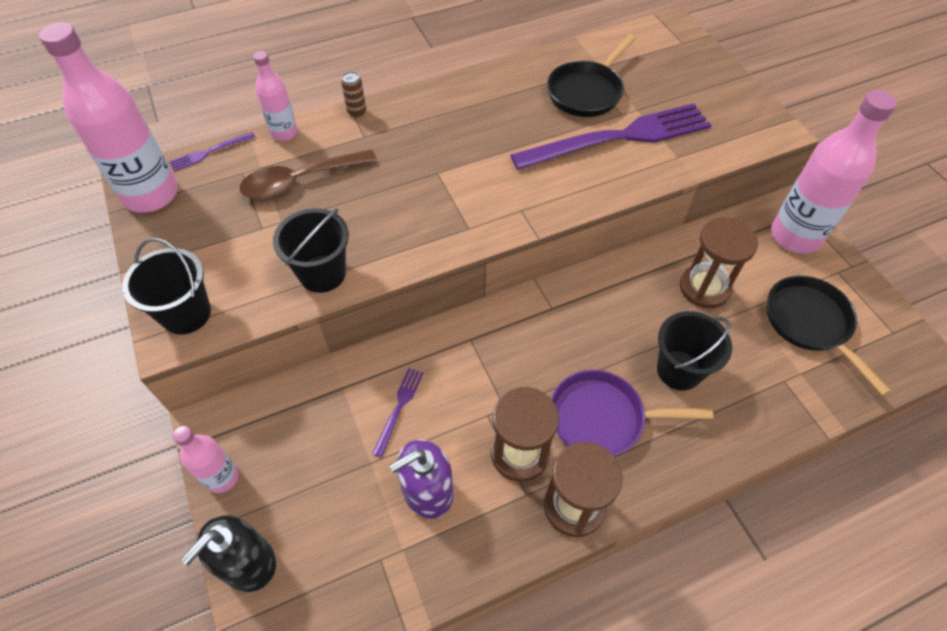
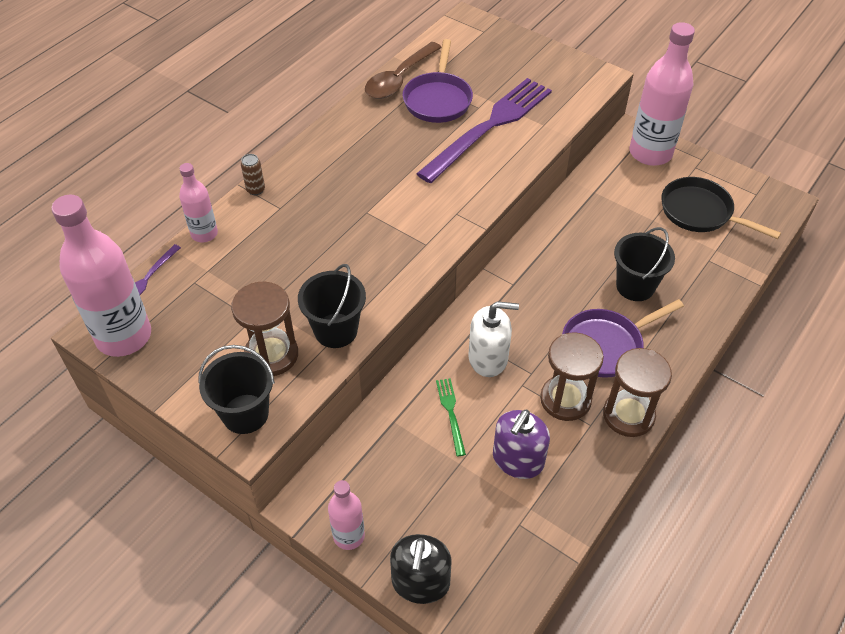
camera: 30 degrees left, 5 degrees down
brown spoon [240,149,377,199] -> brown spoon moved to [365,42,442,99]
purple fork [372,368,424,457] -> green fork [436,378,466,456]
black pan [547,34,636,117] -> purple pan [402,39,473,123]
brown hourglass [680,217,758,308] -> brown hourglass moved to [231,282,298,376]
none -> white soap dispenser [468,301,519,377]

